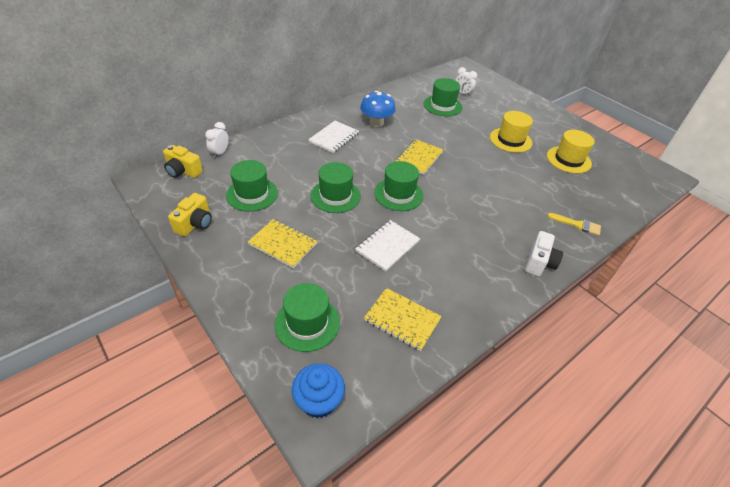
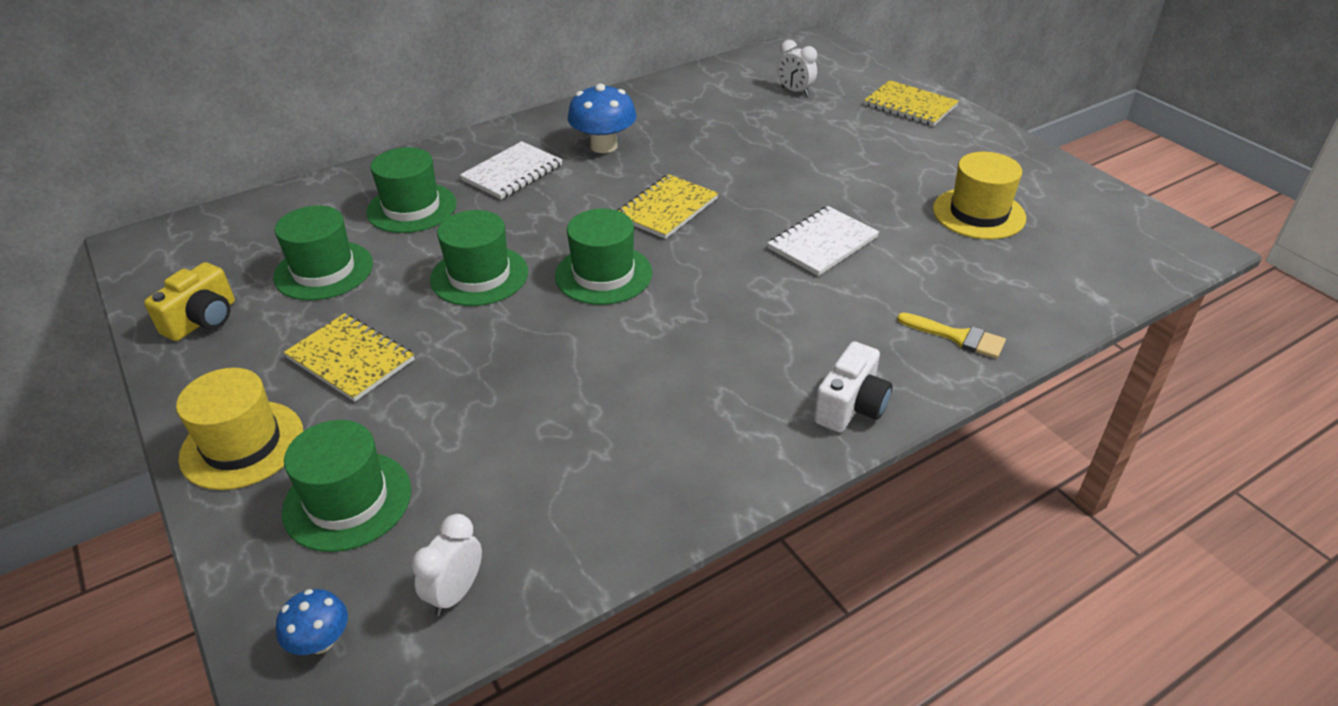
camera: 10 degrees right, 5 degrees down
yellow camera [163,145,203,178] -> none
white clock [205,122,229,158] -> white clock moved to [411,514,482,616]
blue cupcake [292,363,345,418] -> blue mushroom [276,589,348,655]
white notebook [355,220,420,271] -> white notebook moved to [767,206,879,276]
yellow notebook [364,288,442,351] -> yellow notebook moved to [864,80,959,126]
green hat [424,78,462,116] -> green hat moved to [366,147,457,233]
yellow hat [490,111,533,153] -> yellow hat moved to [176,368,303,490]

